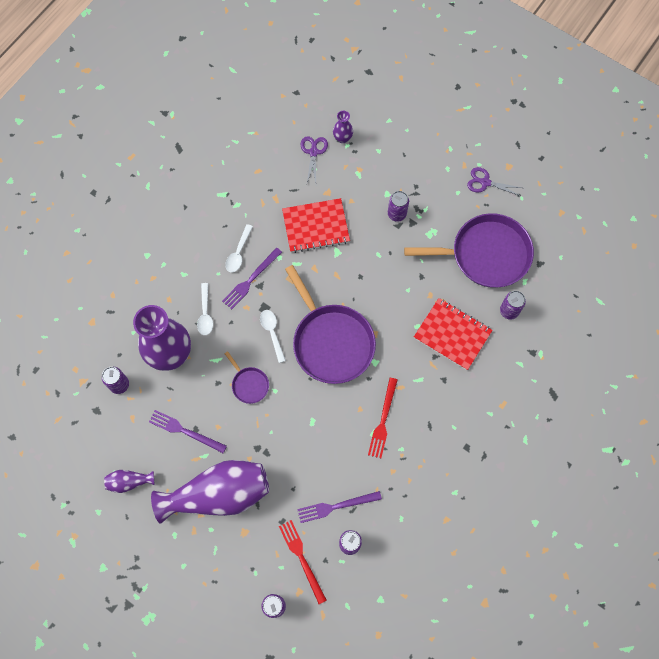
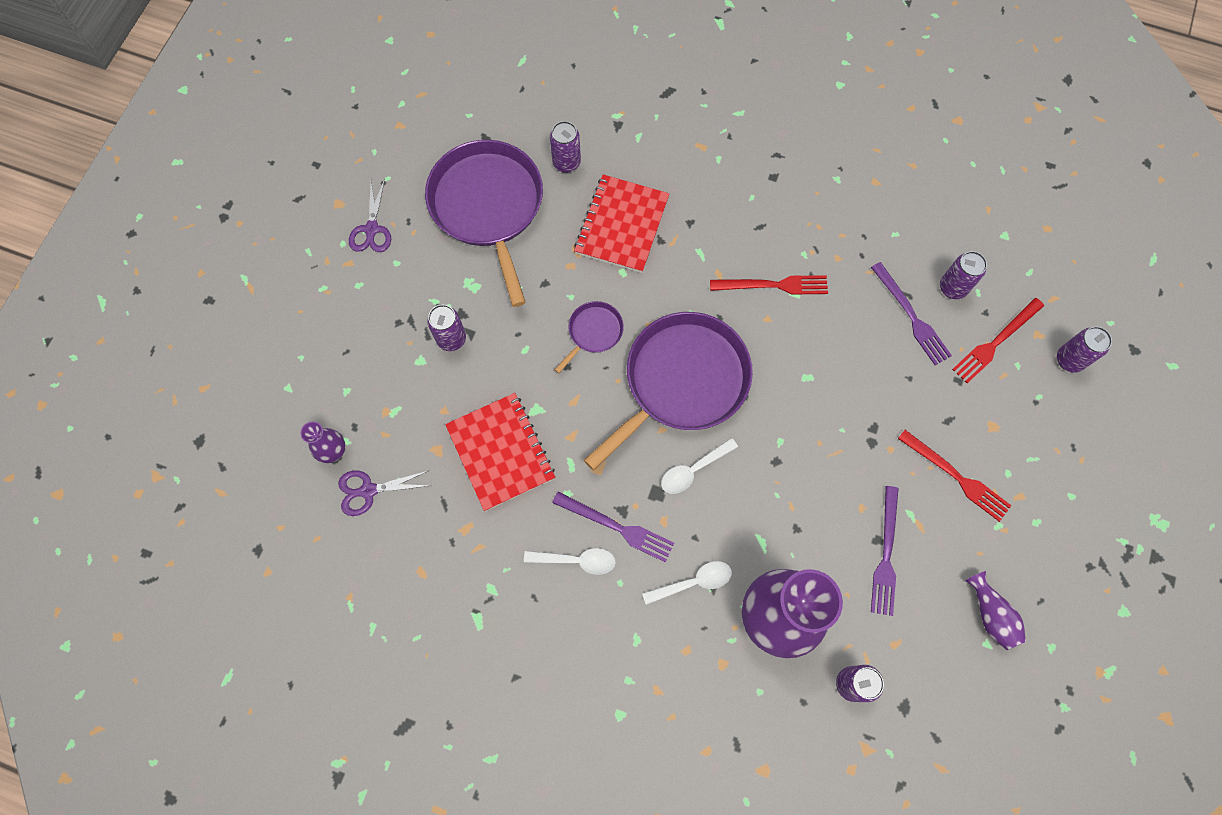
camera: 105 degrees left, 0 degrees up
purple vase [151,460,269,524] -> red fork [898,430,1012,522]
purple pan [225,351,269,404] -> purple pan moved to [555,301,624,373]

